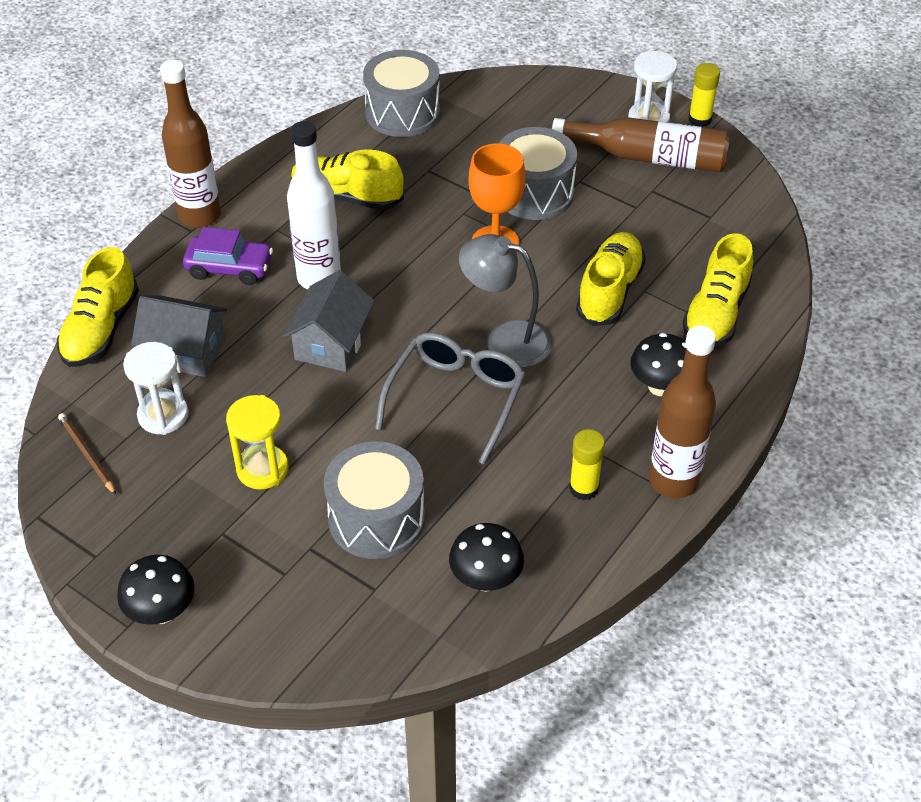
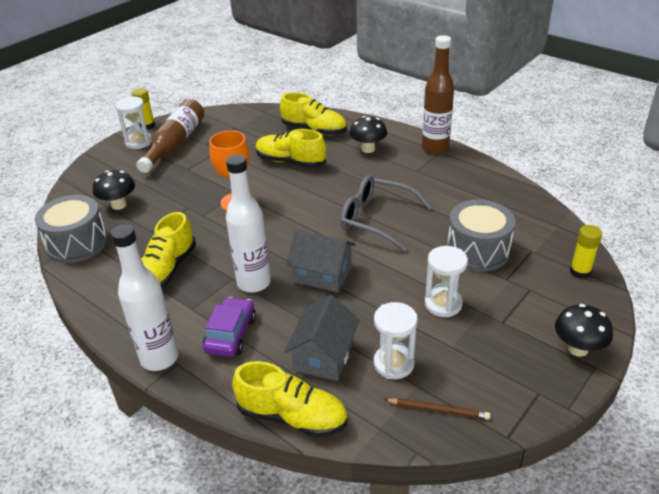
camera: 85 degrees left, 10 degrees down
brown pencil [58,413,116,495] -> brown pencil turned 135 degrees counterclockwise [384,398,490,420]
brown bottle [160,60,221,228] -> white bottle [111,224,178,371]
yellow hourglass [226,395,288,490] -> white hourglass [425,246,468,318]
black mushroom [449,523,524,592] -> black mushroom moved to [93,170,135,210]
grey lamp [459,234,552,368] -> none
grey drum [499,127,577,220] -> none
yellow glue stick [569,429,605,500] -> yellow glue stick moved to [570,225,602,279]

